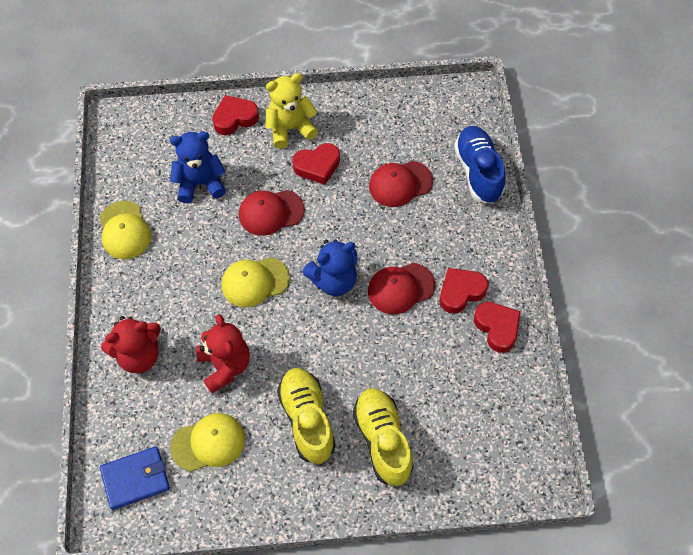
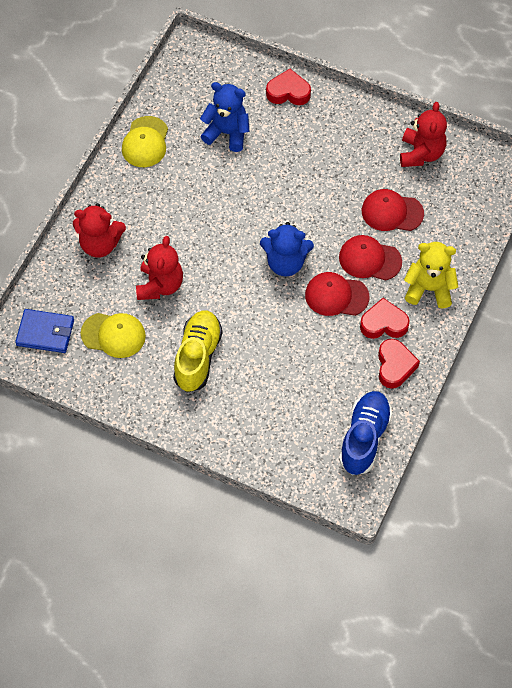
camera: 30 degrees right, 0 degrees up
yellow cap [222,257,290,307] -> none
red cap [239,190,305,236] -> red cap moved to [339,235,402,280]
yellow teddy bear [266,73,318,149] -> yellow teddy bear moved to [404,242,458,308]
red heart [292,143,340,185] -> none
yellow shoe [353,388,414,486] -> none
blue shoe [454,126,506,204] -> blue shoe moved to [339,391,392,475]
none -> red teddy bear [400,102,447,167]

